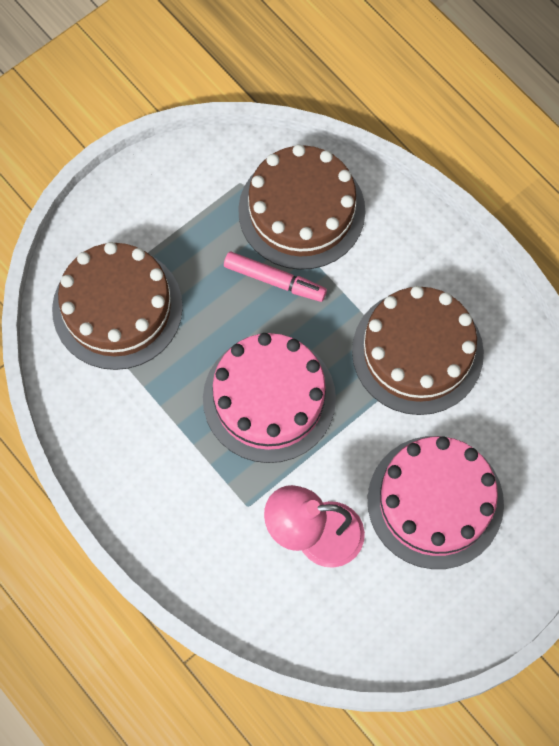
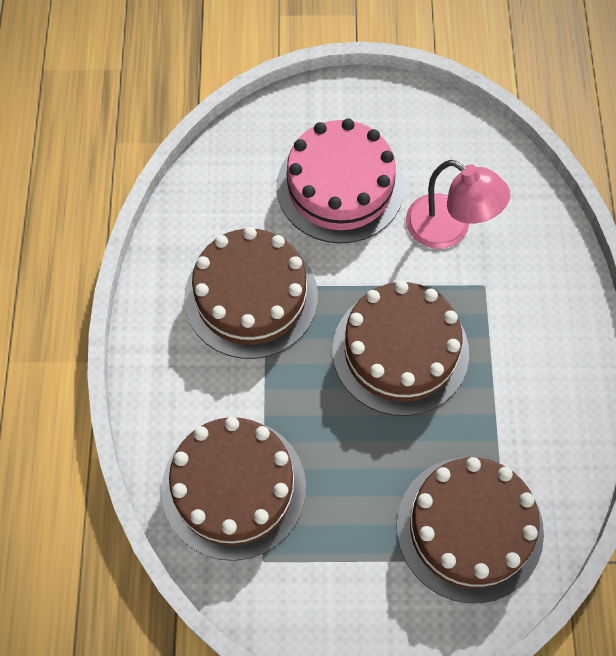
camera: 140 degrees left, 5 degrees down
pink cake [203,333,336,463] -> brown cake [332,281,469,416]
pink marker [224,252,327,302] -> none

